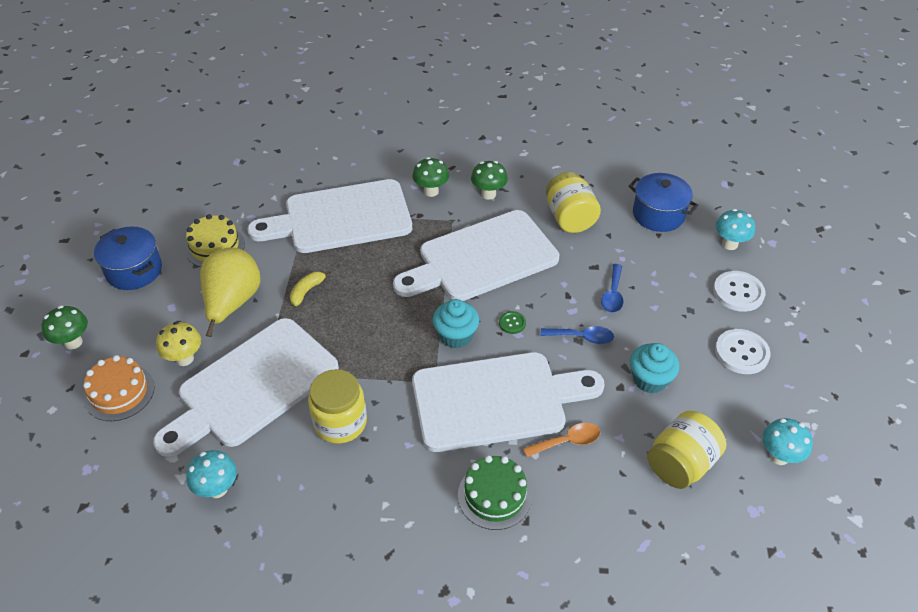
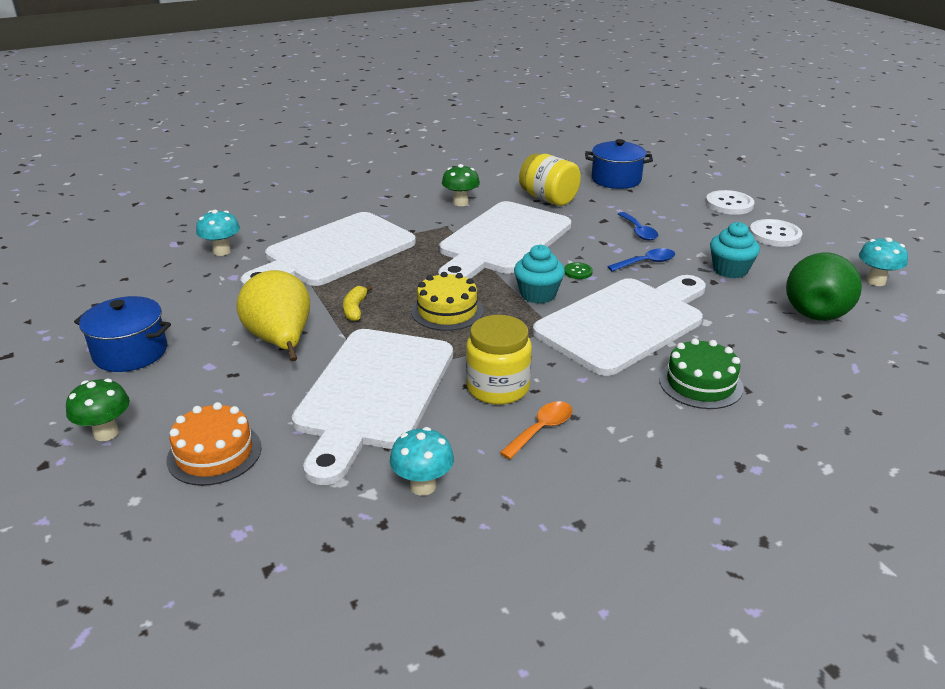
camera: 30 degrees left, 15 degrees down
yellow mushroom [156,321,201,366] -> none
yellow cake [185,214,245,267] -> yellow cake moved to [411,272,484,331]
green mushroom [412,157,449,197] -> none
orange spoon [523,423,600,457] -> orange spoon moved to [500,401,572,459]
yellow jar [647,411,726,489] -> green pear [786,253,862,321]
turquoise mushroom [715,209,756,250] -> turquoise mushroom moved to [196,210,240,256]

